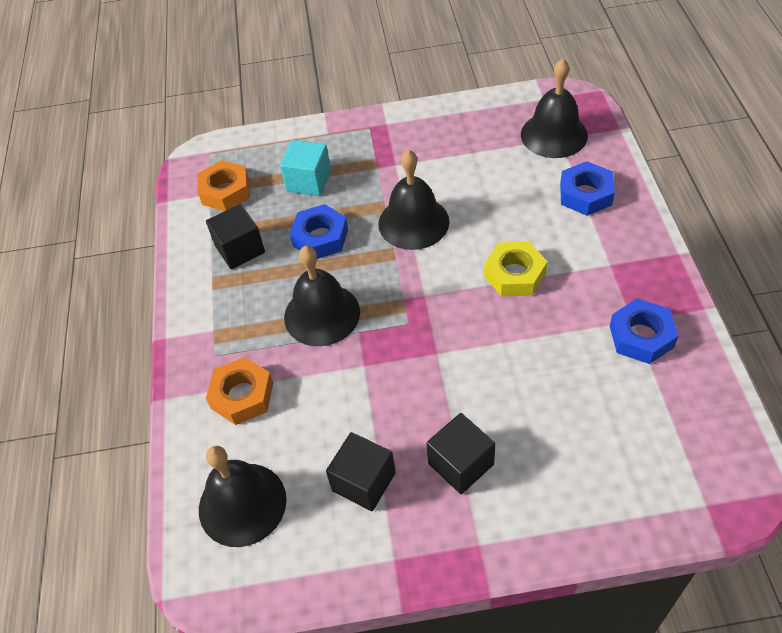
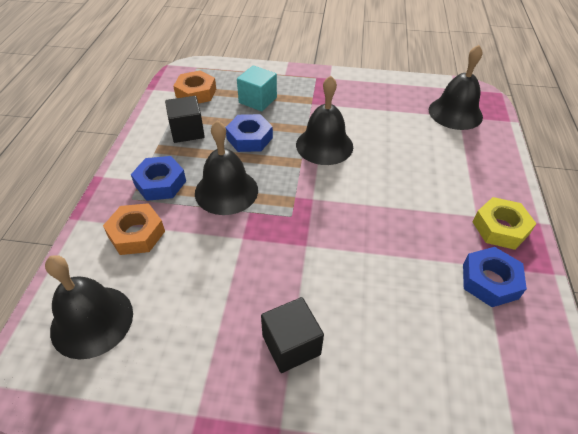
camera: 10 degrees right, 5 degrees down
black cube [326,432,396,511] -> none
yellow nut [484,242,547,296] -> yellow nut moved to [473,197,537,250]
blue nut [560,161,615,216] -> blue nut moved to [131,156,186,201]

